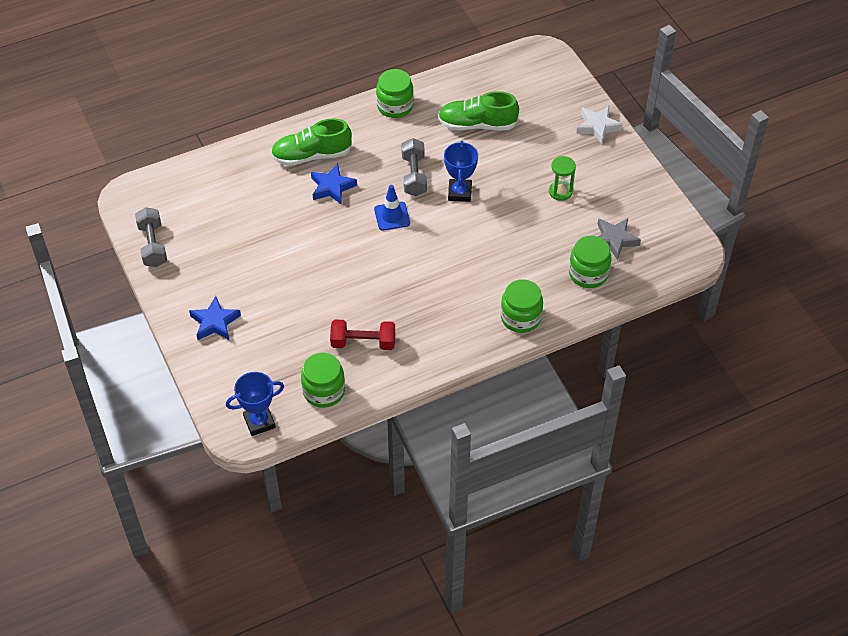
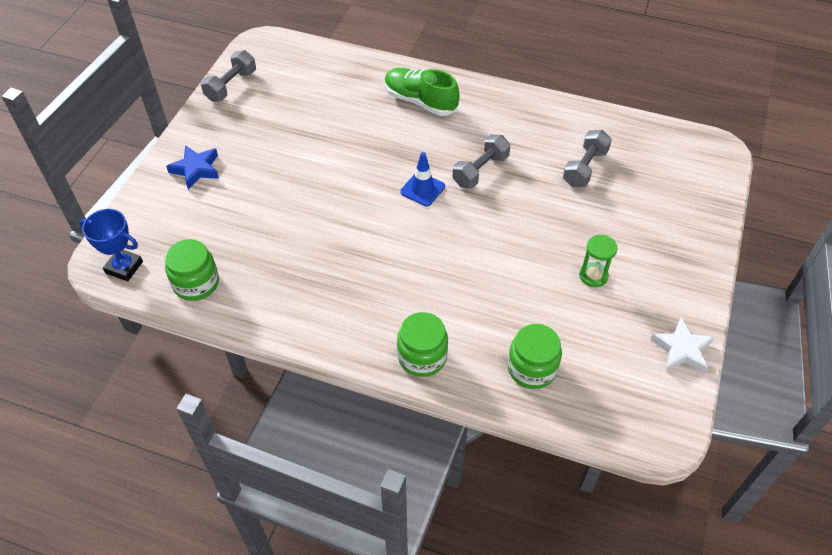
camera: 45 degrees right, 0 degrees up
blue star [311,164,357,205] -> none
red dumbbell [330,320,395,350] -> none
green jar [376,69,414,118] -> none
green shoe [438,91,519,131] -> grey dumbbell [563,130,612,187]
blue trophy [444,141,478,202] -> none
white star [576,106,623,144] -> white star moved to [650,317,715,374]
grey star [598,218,641,260] -> none

